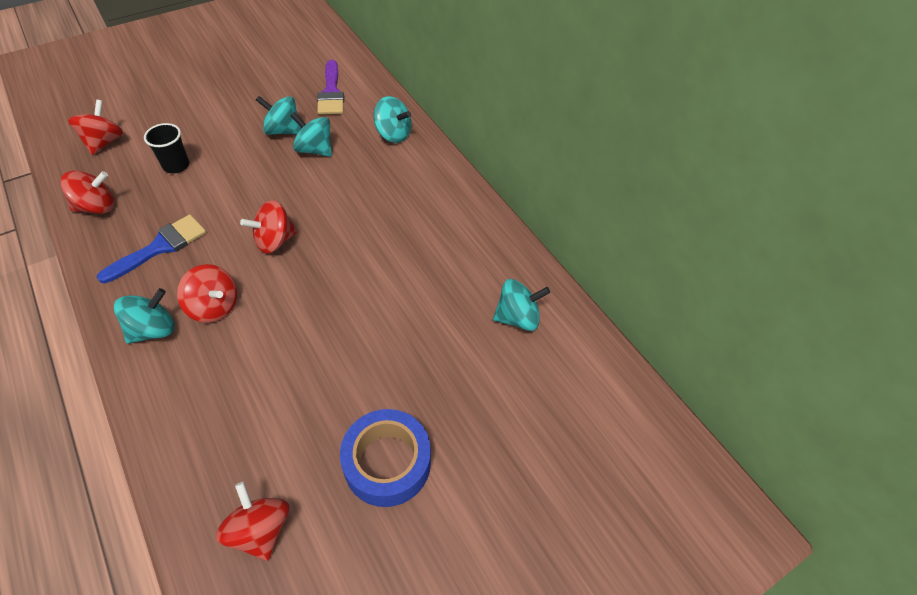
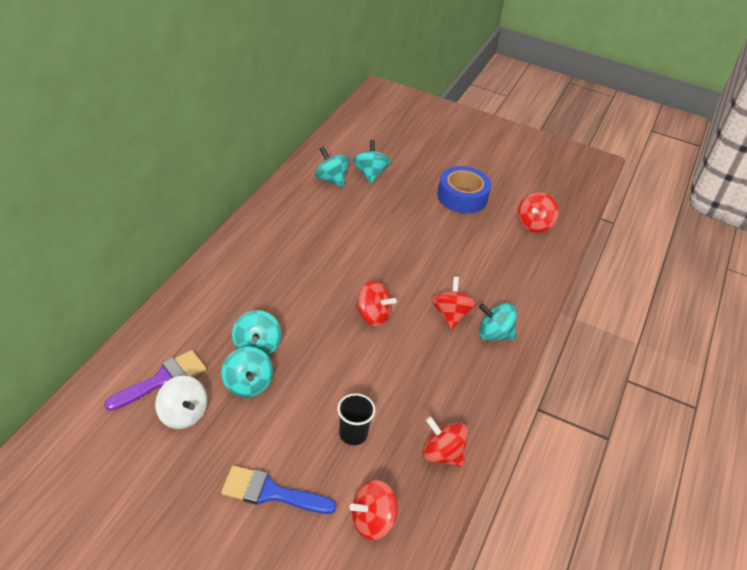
camera: 125 degrees left, 10 degrees down
blue brush [97,214,206,283] -> blue brush moved to [221,465,336,514]
turquoise spinning top [373,96,412,143] -> turquoise spinning top moved to [353,140,391,183]
none -> white spinning top [155,376,207,429]

